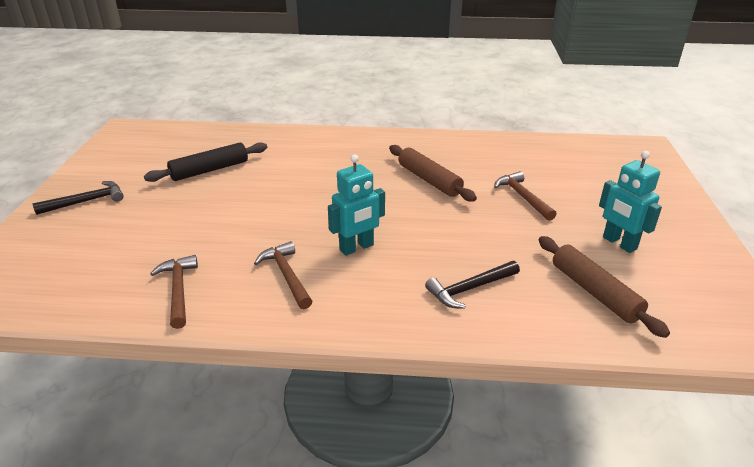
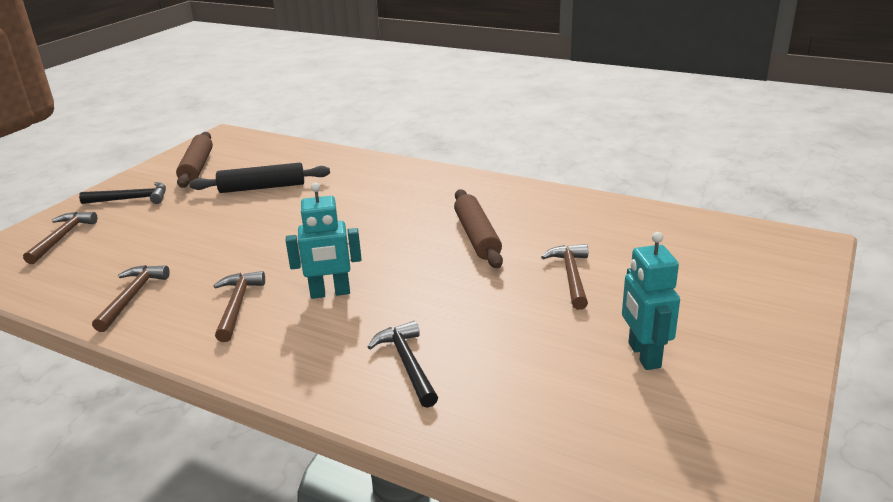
camera: 25 degrees right, 5 degrees down
black hammer [425,261,520,309] -> black hammer turned 75 degrees clockwise [368,321,438,408]
brown rolling pin [539,236,670,338] -> brown rolling pin moved to [176,132,213,188]
none -> brown hammer [23,212,97,264]

